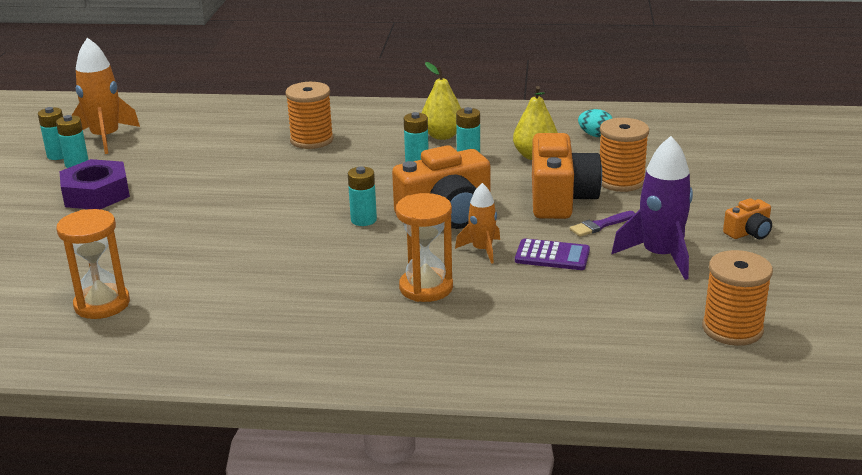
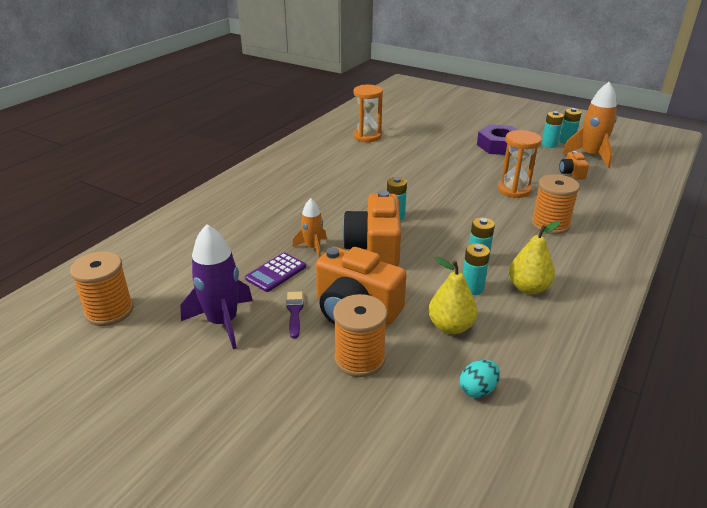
camera: 115 degrees right, 5 degrees up
orange hourglass [396,193,453,302] -> orange hourglass moved to [498,130,542,198]
orange camera [723,198,772,239] -> orange camera moved to [559,151,589,180]

